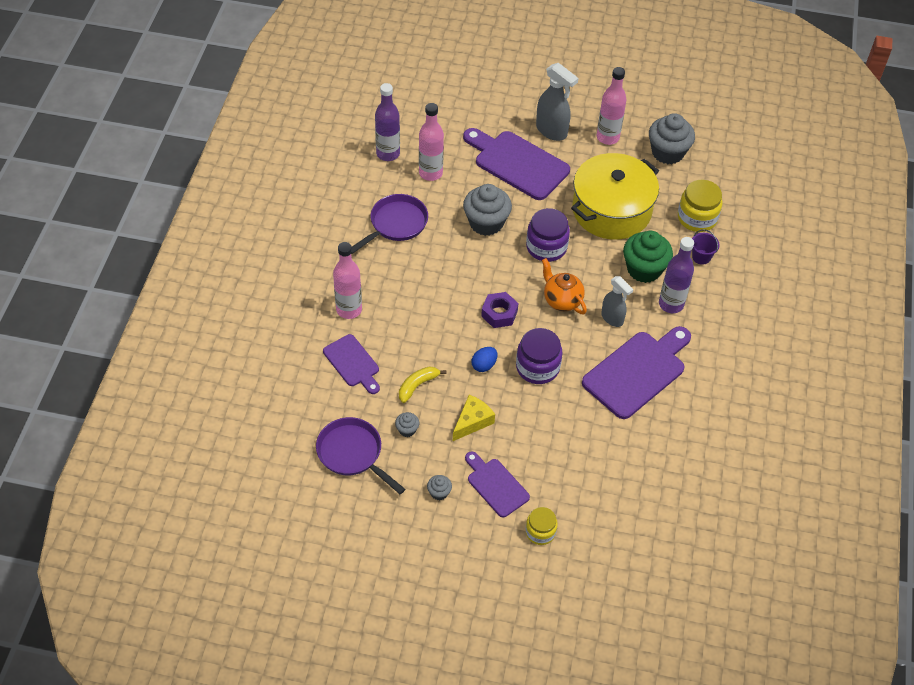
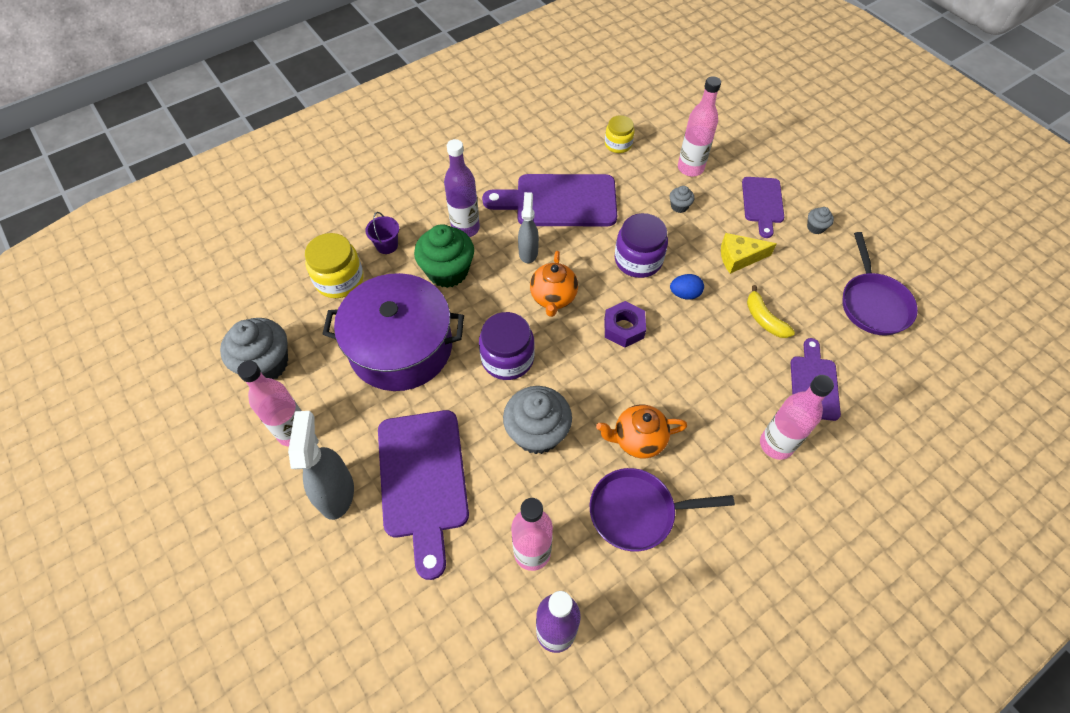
camera: 135 degrees left, 5 degrees up
grey cupcake [395,412,419,437] -> grey cupcake moved to [670,186,694,213]
yellow banana [399,366,446,403] -> yellow banana turned 60 degrees clockwise [747,285,795,338]
yellow jar [525,507,558,545] -> yellow jar moved to [605,115,635,153]
yellow pot [571,153,659,240] -> purple pot [323,273,464,391]
none -> orange teapot [596,405,687,458]
none -> pink bottle [678,76,721,176]

